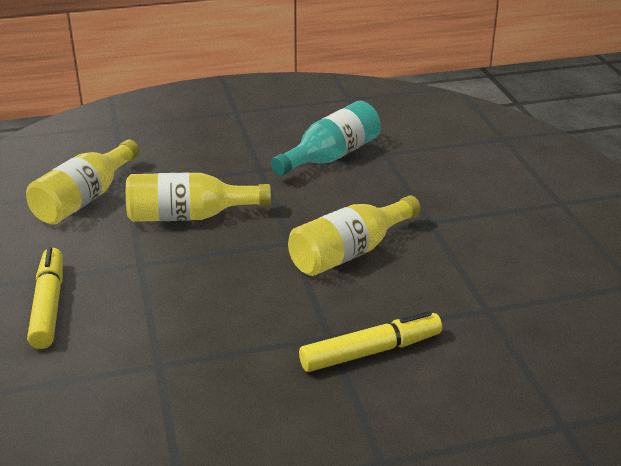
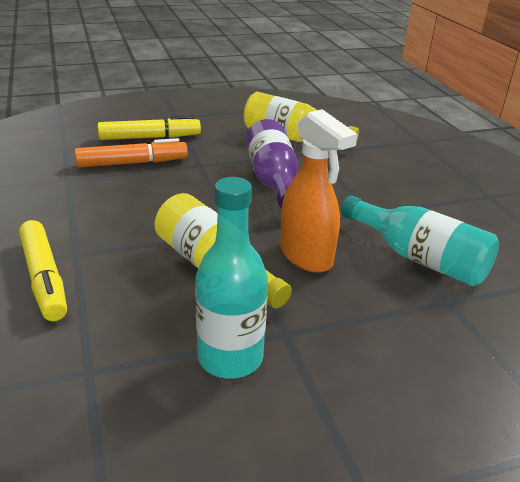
camera: 85 degrees right, 0 degrees up
yellow bottle [126,172,271,222] -> purple bottle [245,119,298,209]
none -> orange marker [75,138,188,167]
none -> turquoise bottle [195,177,268,379]
none -> orange spray bottle [280,109,357,273]

